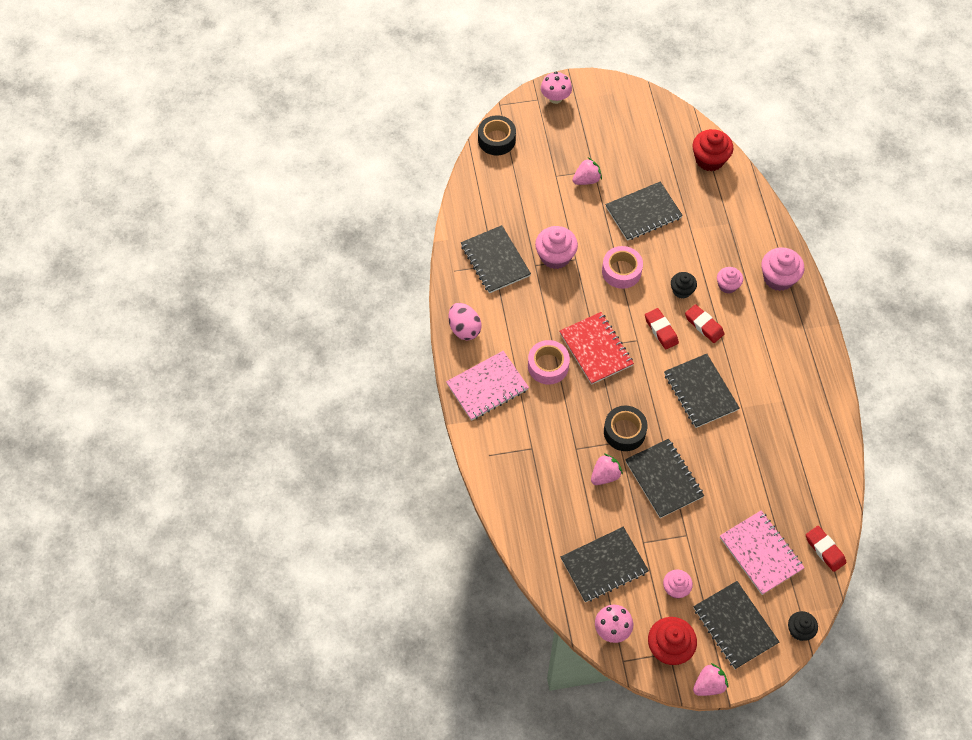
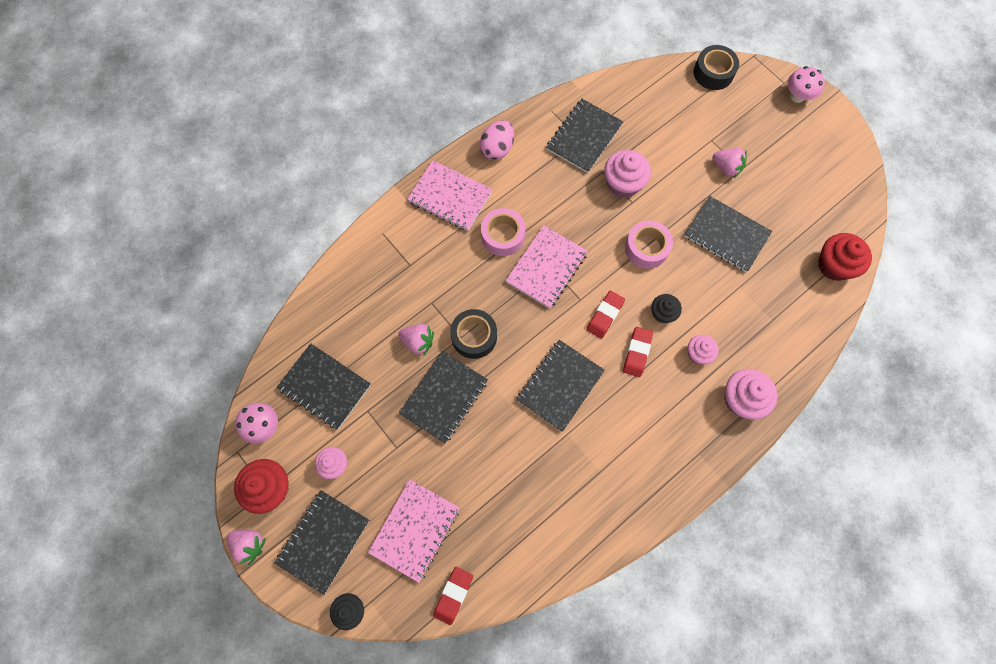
camera: 60 degrees right, 10 degrees up
red notebook [560,312,634,385] -> pink notebook [505,225,588,309]

